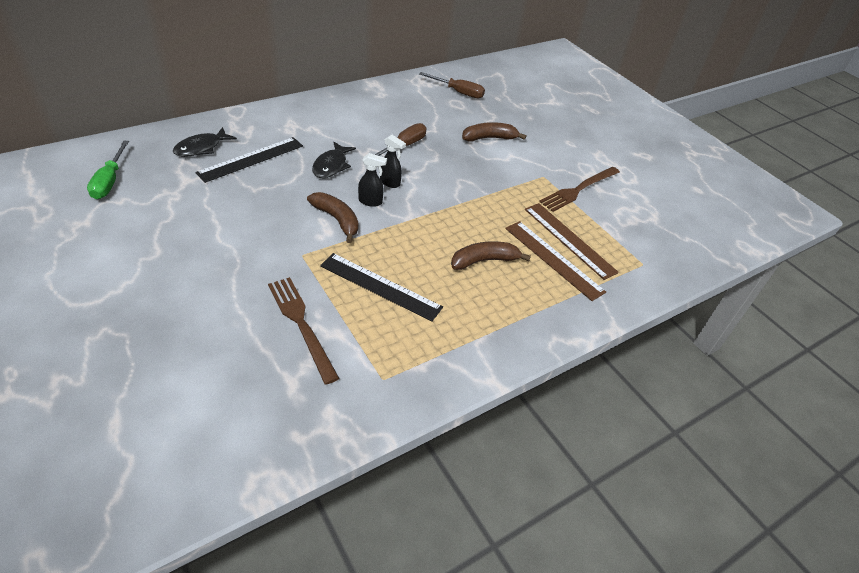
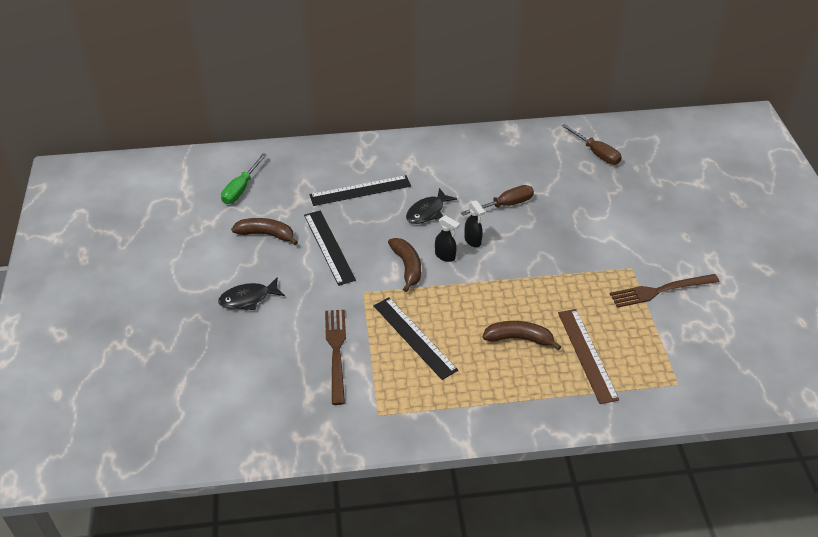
camera: 30 degrees right, 0 degrees up
black fish [173,127,237,157] -> black fish moved to [218,277,285,310]
brown banana [462,122,527,141] -> brown banana moved to [231,218,298,245]
brown ruler [525,203,619,280] -> none
none -> black ruler [304,210,356,286]

